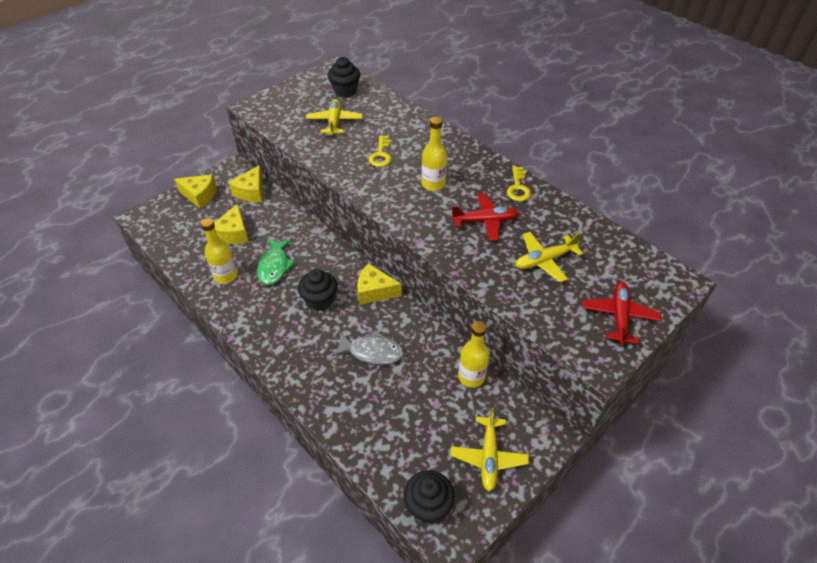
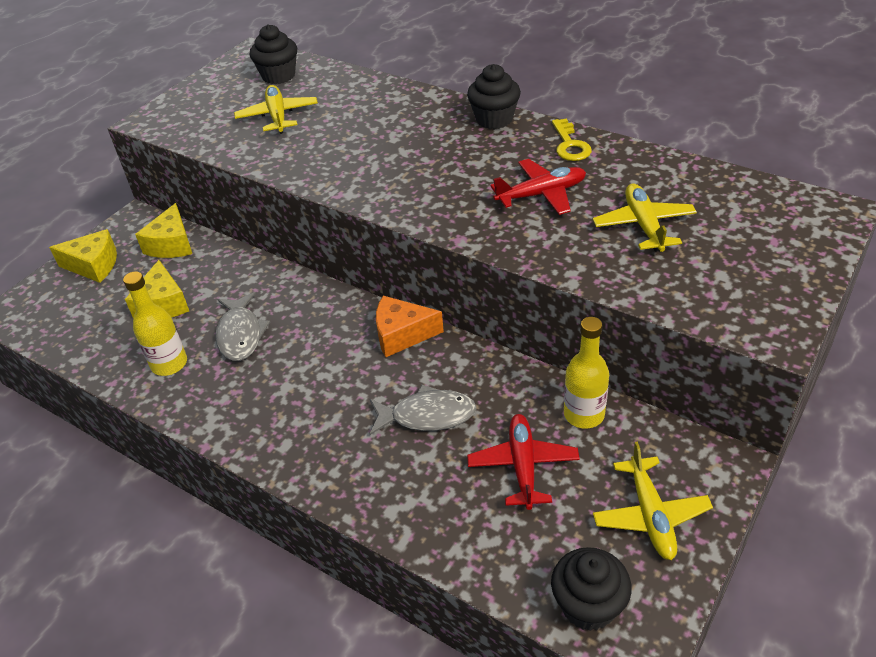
camera: 10 degrees left, 5 degrees down
green fish [257,238,295,285] -> grey fish [215,292,270,361]
black cupcake [298,269,338,311] -> black cupcake moved to [467,64,521,129]
yellow cheese [357,263,402,305] -> orange cheese [376,296,444,357]
yellow key [369,135,392,167] -> none
yellow bottle [421,117,447,191] -> none
yellow plane [515,232,584,283] -> yellow plane turned 120 degrees clockwise [593,184,697,252]
red plane [583,282,661,345] -> red plane moved to [467,414,580,510]

